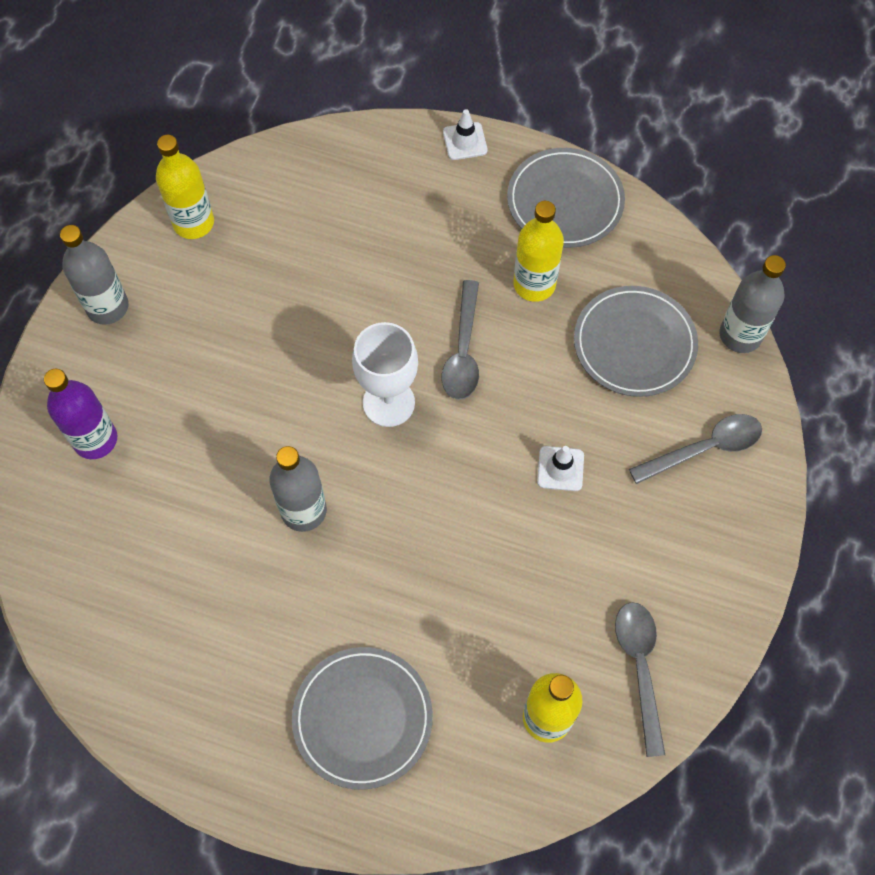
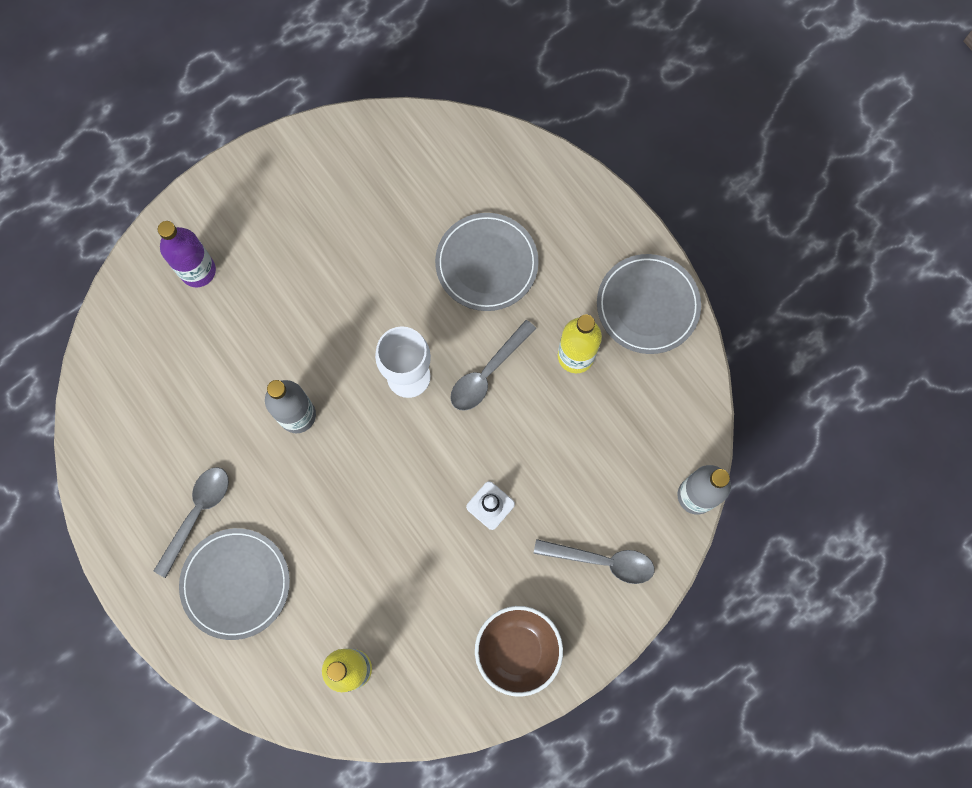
camera: 35 degrees right, 10 degrees up
grey bottle [60,225,129,325] -> none
yellow bottle [156,135,214,239] -> none
white traffic cone [443,109,488,160] -> none
grey plate [574,286,698,397] -> grey plate moved to [435,213,539,311]
grey spoon [615,602,665,757] -> grey spoon moved to [154,467,229,578]
none -> brown bowl [475,606,563,697]

